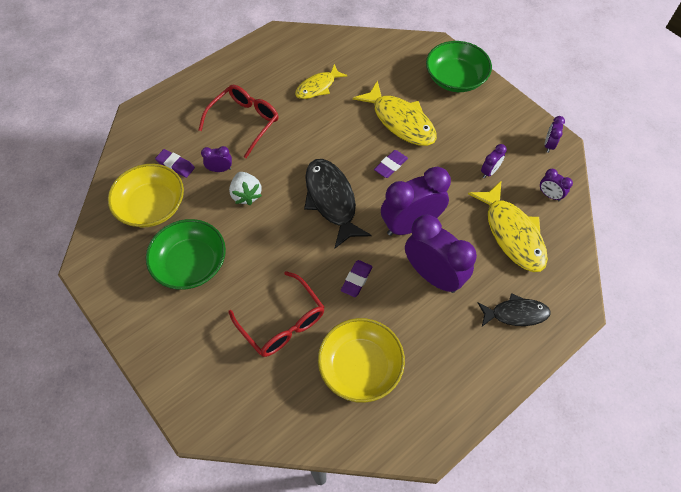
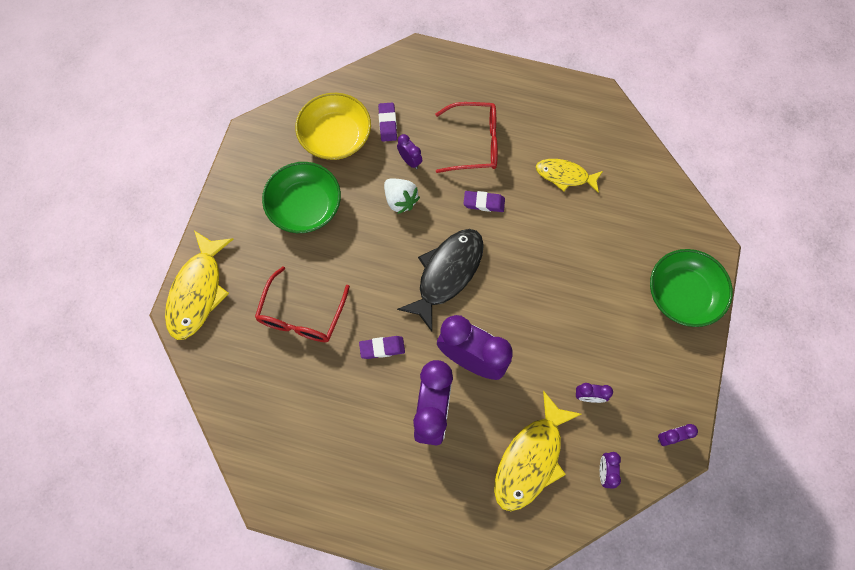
camera: 55 degrees right, 10 degrees up
white strawberry [229,172,262,205] -> white strawberry turned 75 degrees counterclockwise [384,179,420,214]
yellow bowl [318,318,405,403] -> none
yellow fish [353,80,437,146] -> yellow fish moved to [165,231,233,340]
purple eraser [374,150,408,178] -> purple eraser moved to [463,191,505,212]
black fish [478,293,551,326] -> none

